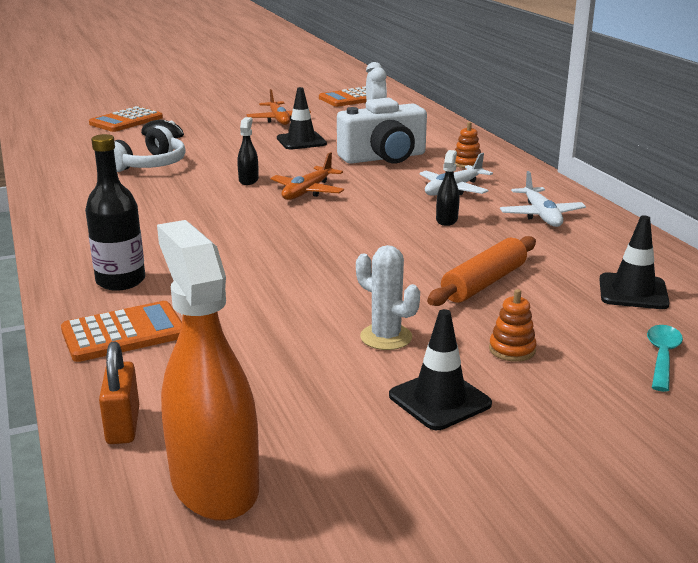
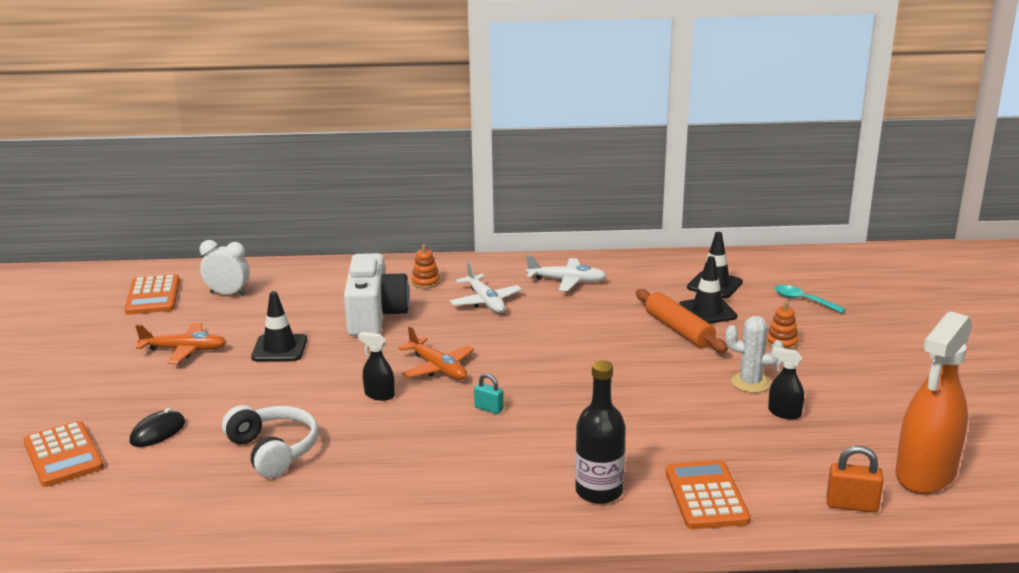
camera: 70 degrees left, 0 degrees up
orange spray bottle [157,220,259,521] -> orange spray bottle turned 45 degrees counterclockwise [896,311,972,494]
white cactus [356,245,420,350] -> white cactus turned 45 degrees clockwise [725,316,784,393]
black traffic cone [389,309,492,430] -> black traffic cone moved to [679,256,737,324]
black spray bottle [436,150,460,226] -> black spray bottle moved to [768,347,804,420]
none -> turquoise padlock [474,373,504,414]

